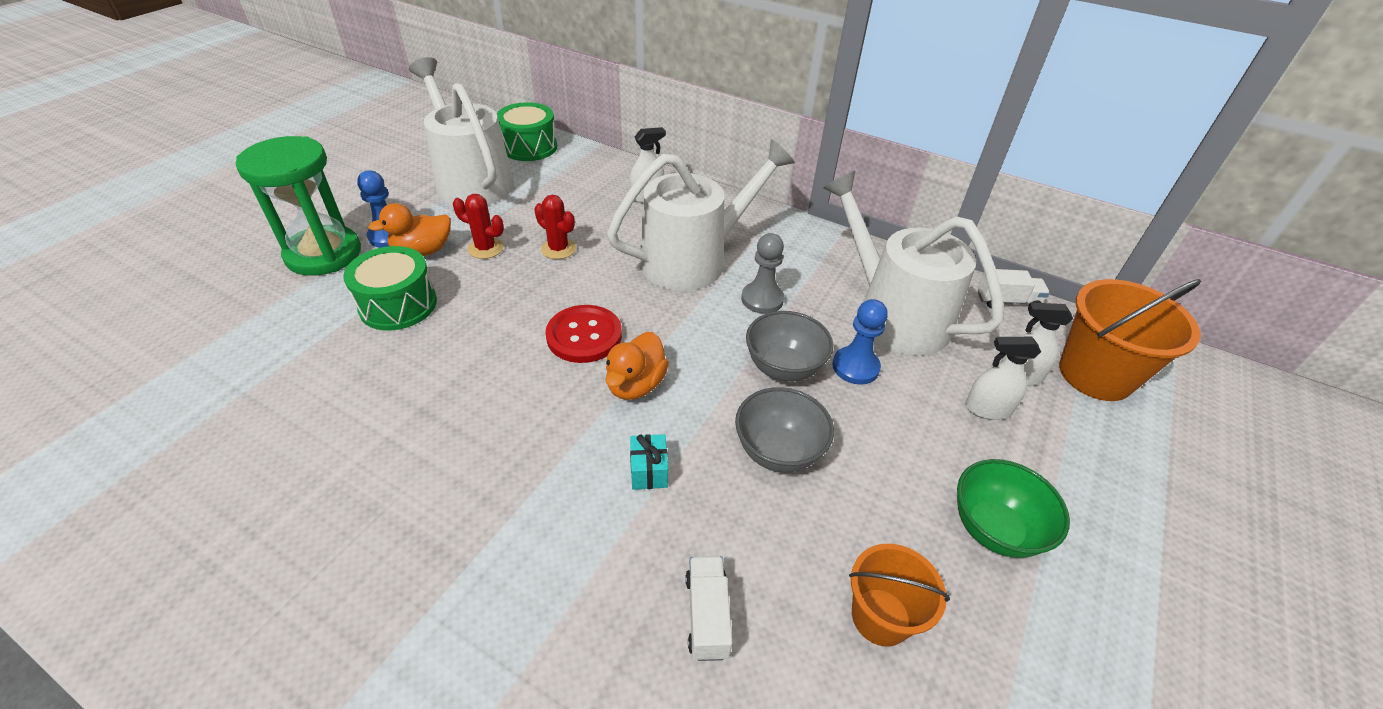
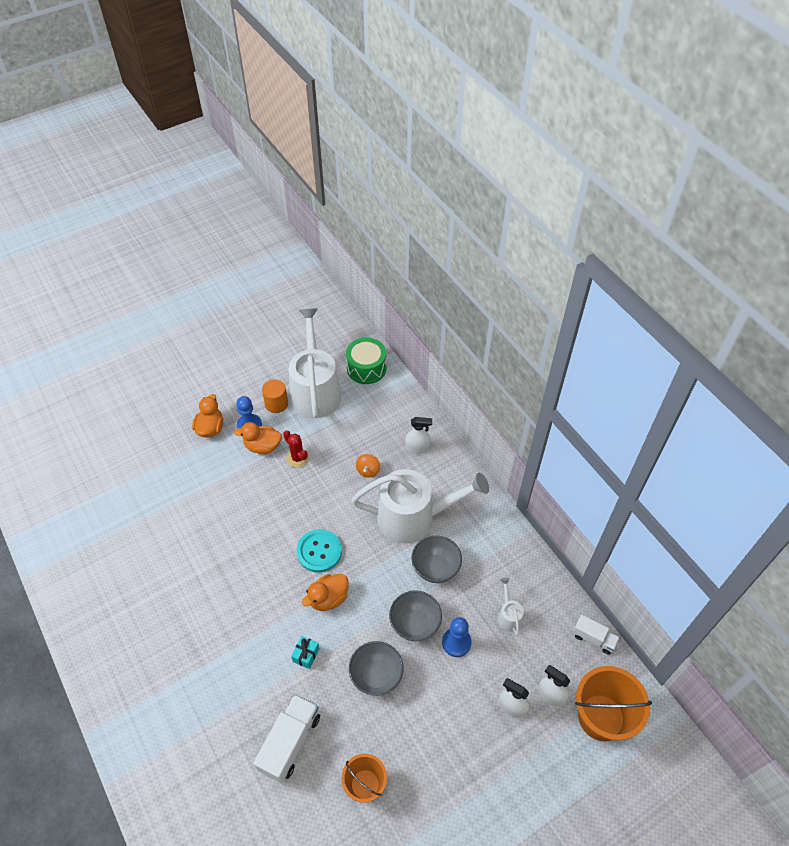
camera: 30 degrees right, 10 degrees up
green hourglass [236,136,361,276] -> orange duck [192,394,223,437]
green drum [343,246,437,330] -> none
red cactus [534,195,576,259] -> none
red button [545,305,622,363] -> turquoise button [297,529,342,573]
white truck [685,556,733,661] -> white truck [253,694,320,783], size x1.68
grey pawn [741,233,784,314] -> grey bowl [411,536,462,583]
white watering can [823,171,1004,356] -> white watering can [498,578,524,636], size x0.41
green bowl [957,459,1070,558] -> none
none -> orange cylinder [262,379,288,413]
none -> orange spinning top [356,454,380,477]

